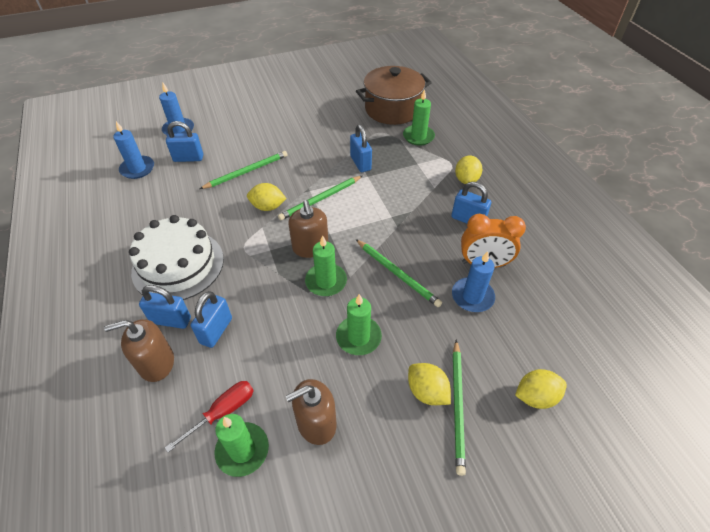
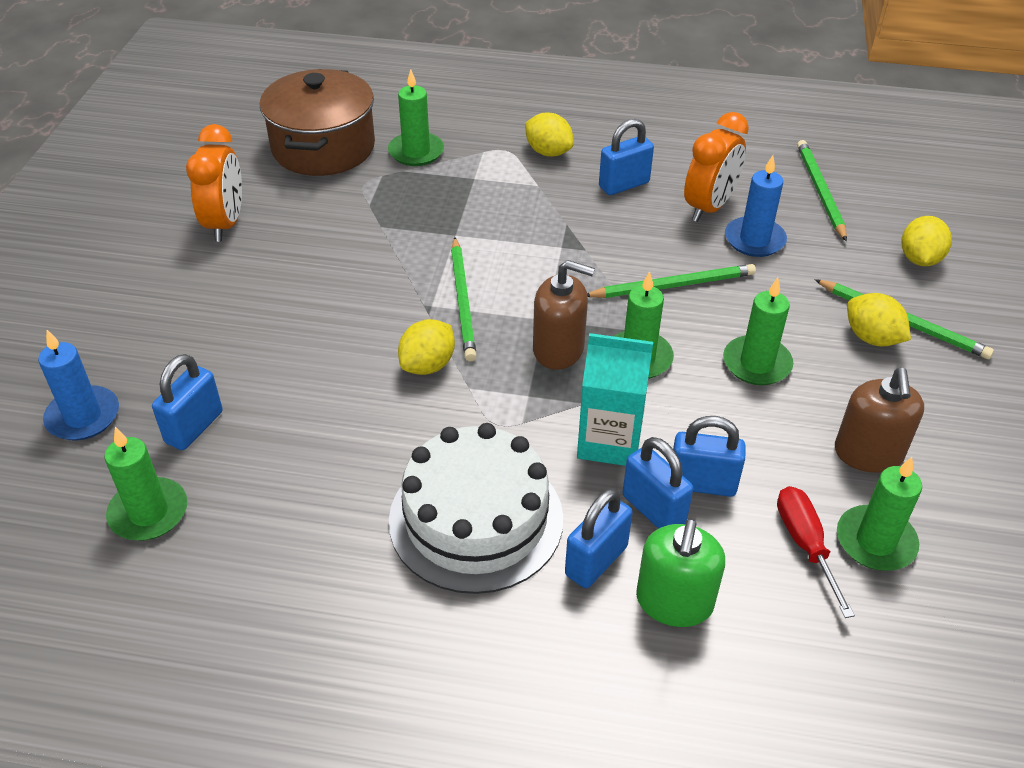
camera: 60 degrees left, 5 degrees down
brown soap dispenser [104,319,174,382] -> green soap dispenser [636,519,725,627]
blue candle [113,121,154,179] -> green candle [104,427,187,541]
green pencil [200,151,288,189] -> green pencil moved to [797,140,847,241]
blue padlock [350,125,372,172] -> blue padlock moved to [673,416,746,497]
yellow lemon [408,363,451,405] -> yellow lemon turned 60 degrees clockwise [847,293,911,347]
none -> orange clock [186,124,242,242]
none -> turquoise carton [577,333,653,466]

